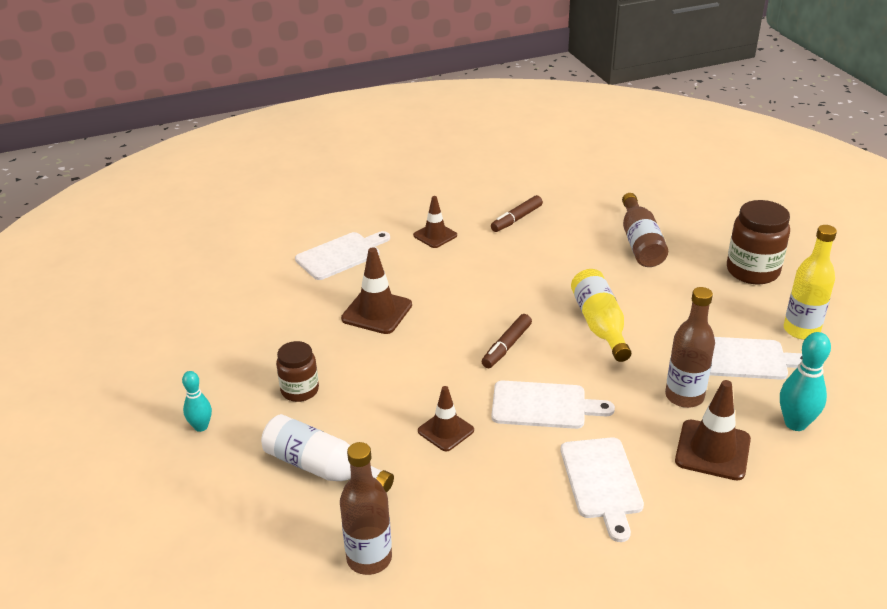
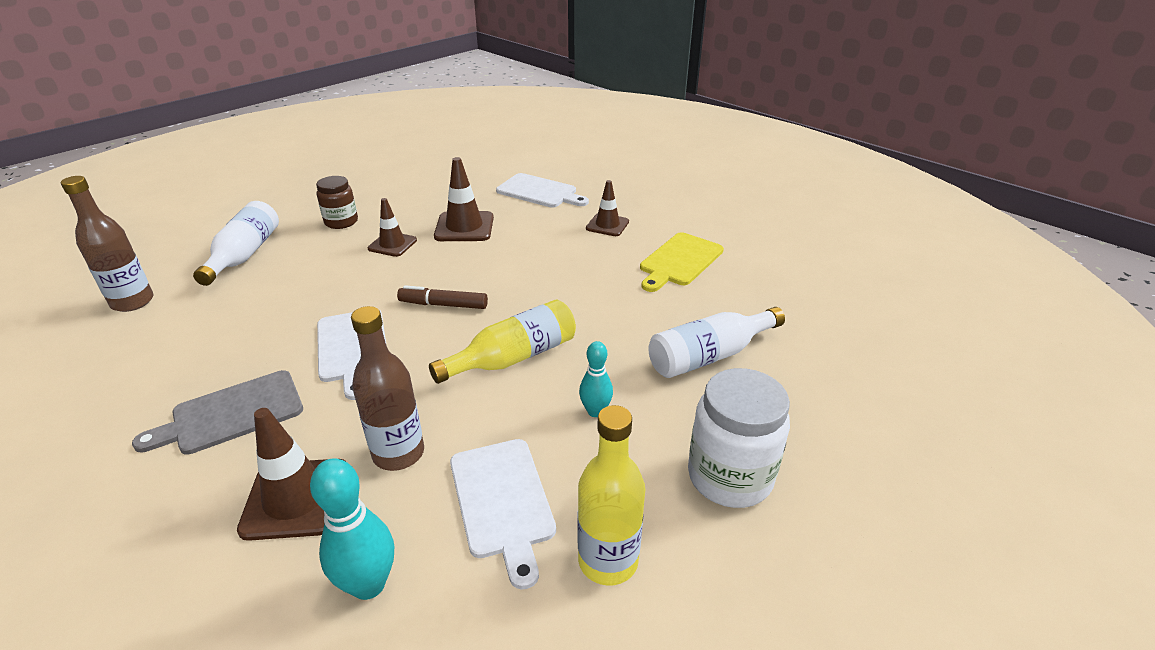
camera: 65 degrees right, 0 degrees up
turquoise bowling pin [182,371,212,432] -> turquoise bowling pin moved to [579,341,613,417]
brown traffic cone [418,386,474,451] -> brown traffic cone moved to [368,198,417,257]
brown marker [491,195,543,232] -> yellow cutting board [640,232,724,292]
white cutting board [561,437,644,542] -> grey cutting board [132,370,303,455]
brown bottle [622,193,668,267] -> white bottle [648,307,785,378]
brown jar [727,200,790,284] -> white jar [688,368,790,508]

